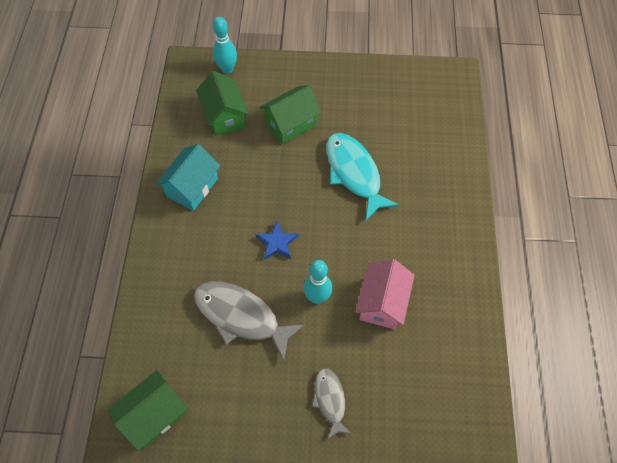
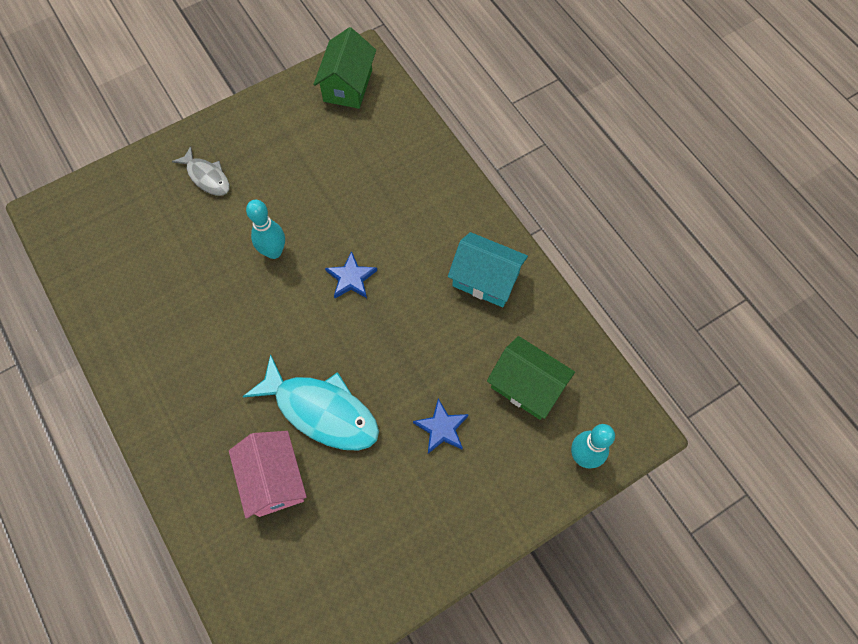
camera: 145 degrees right, 5 degrees up
turquoise house [156,144,220,211] -> turquoise house turned 60 degrees counterclockwise [448,232,528,307]
grey fish [194,281,305,361] -> none
green house [260,85,322,144] -> blue star [413,399,469,454]
pink house [356,259,415,329] -> pink house moved to [229,431,307,519]

